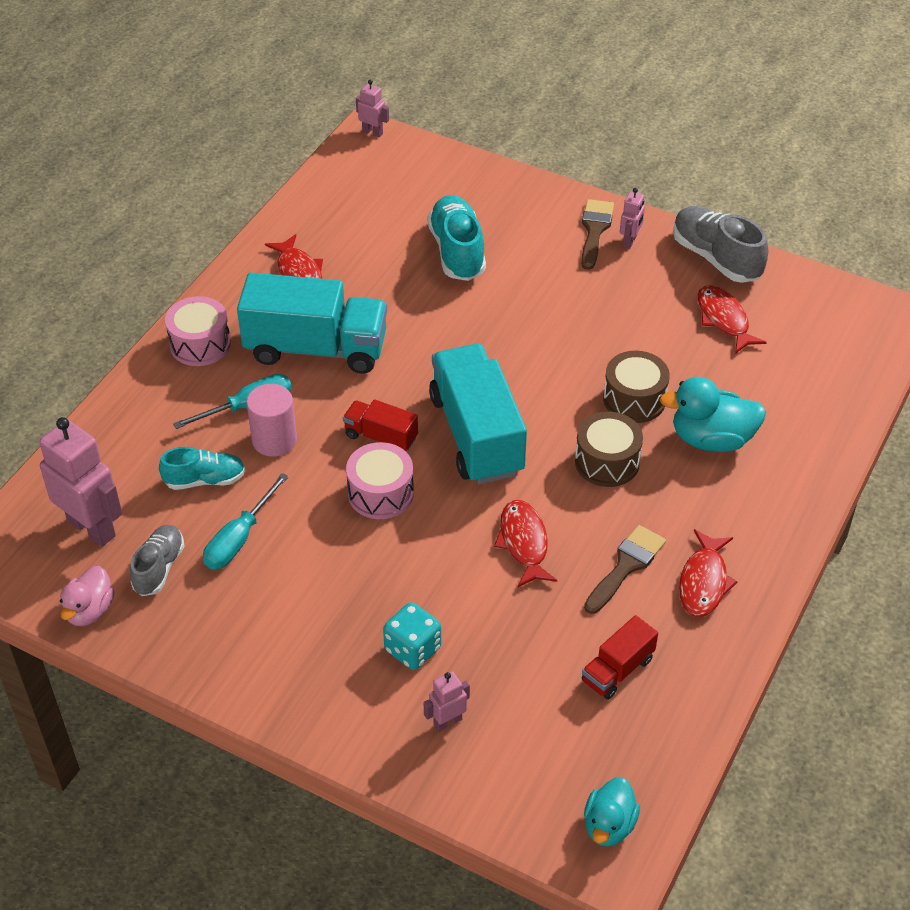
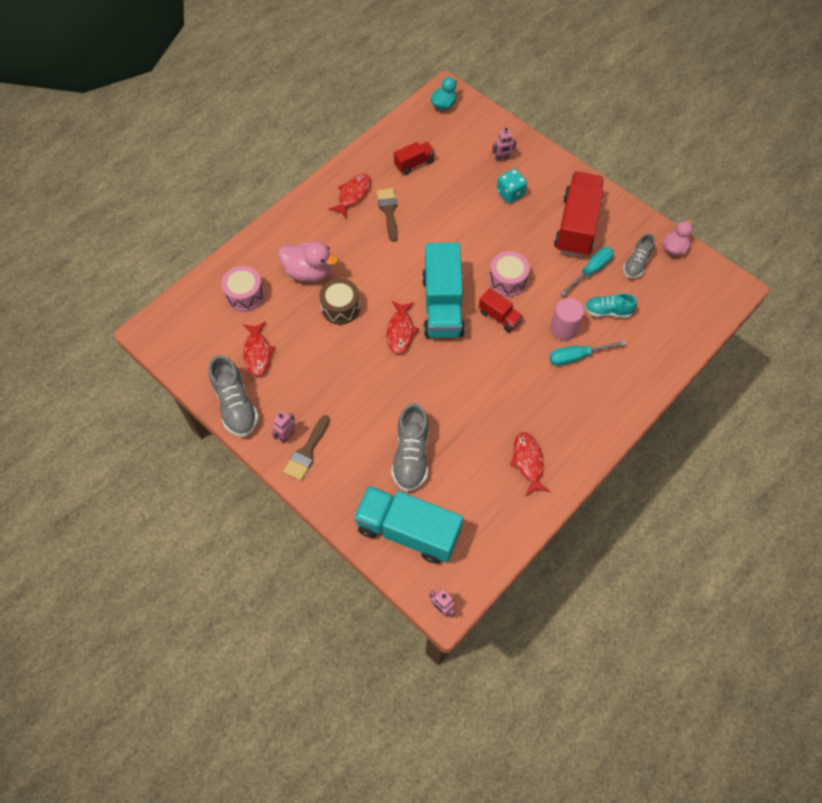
camera: 165 degrees left, 15 degrees up
pink robot [39,417,122,547] -> none
pink drum [165,296,231,366] -> pink drum moved to [222,266,265,312]
turquoise truck [237,273,387,374] -> turquoise truck moved to [354,486,463,564]
turquoise shoe [428,195,486,281] -> grey shoe [391,403,429,492]
red fish [494,500,557,587] -> red fish moved to [387,301,419,354]
brown drum [575,412,643,487] -> none
brown brush [584,525,666,614] -> brown brush turned 120 degrees clockwise [377,188,398,242]
turquoise duck [659,377,766,452] -> pink duck [278,241,338,282]
none -> red truck [554,171,604,257]

